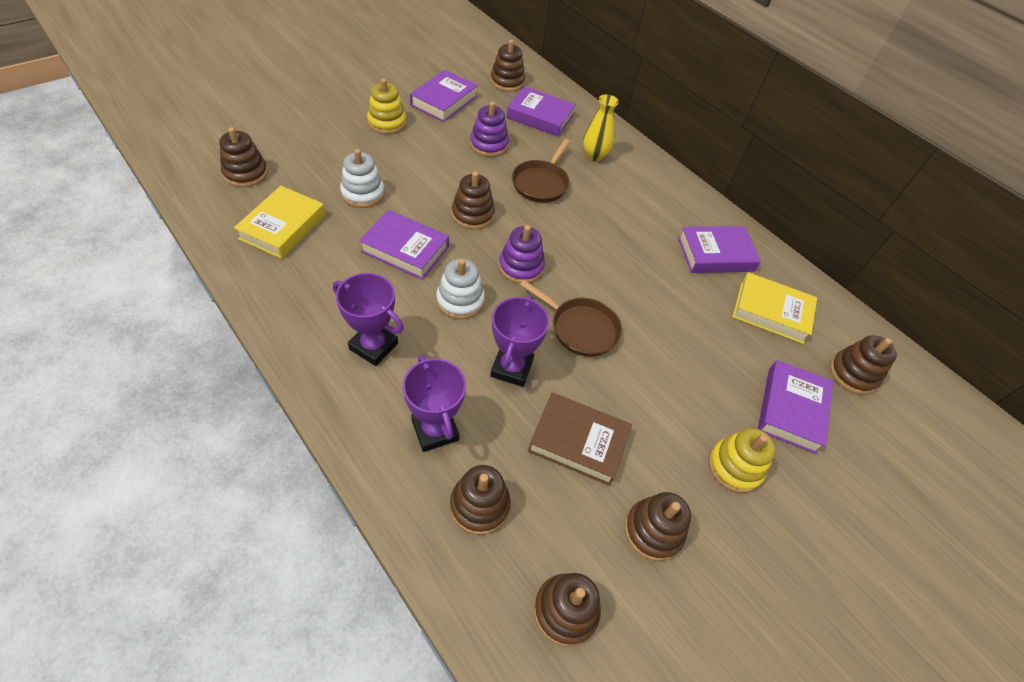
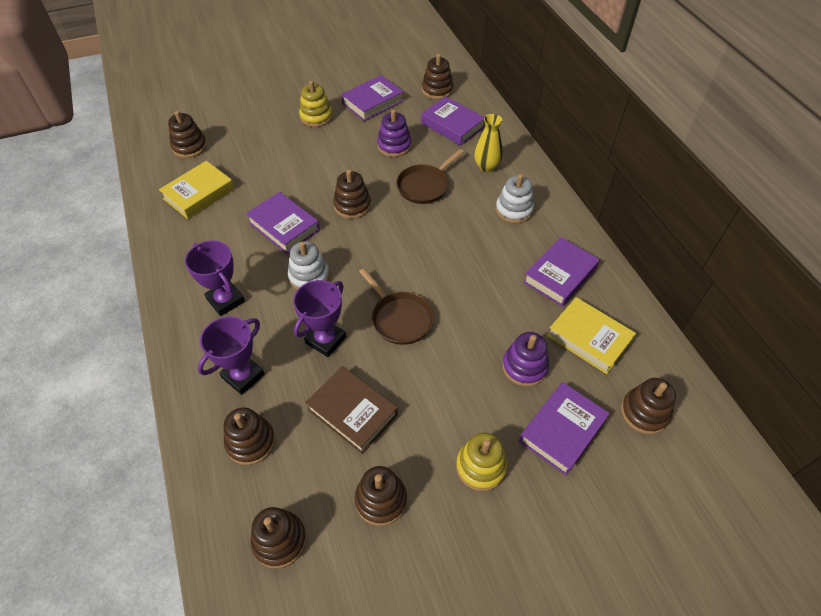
camera: 25 degrees right, 0 degrees up
white stacking toy [340,149,385,208] -> white stacking toy moved to [496,174,534,223]
purple trophy [403,355,466,452] -> purple trophy turned 45 degrees clockwise [198,316,265,395]
purple stacking toy [499,225,545,284] -> purple stacking toy moved to [502,332,549,387]
purple book [678,226,761,273] -> purple book turned 60 degrees counterclockwise [523,237,600,307]

